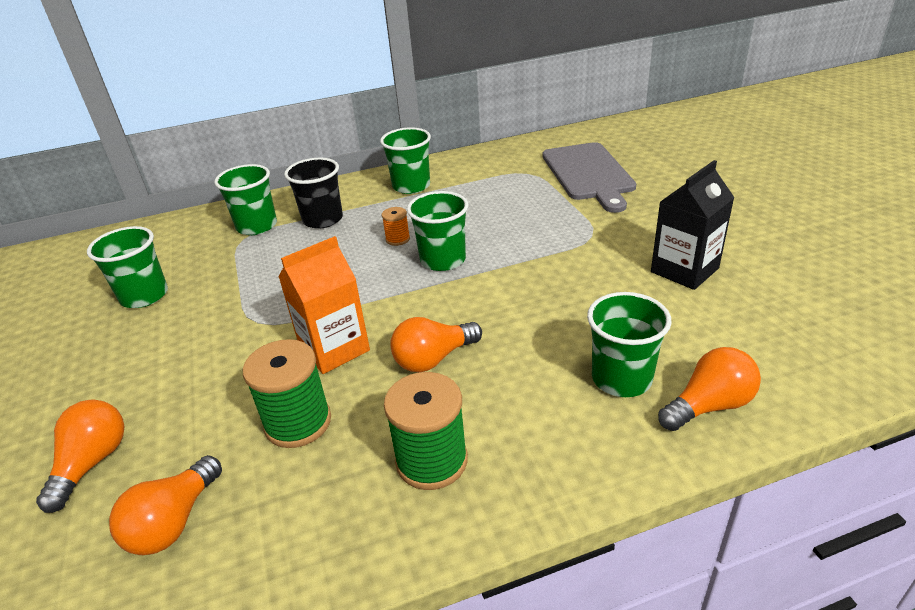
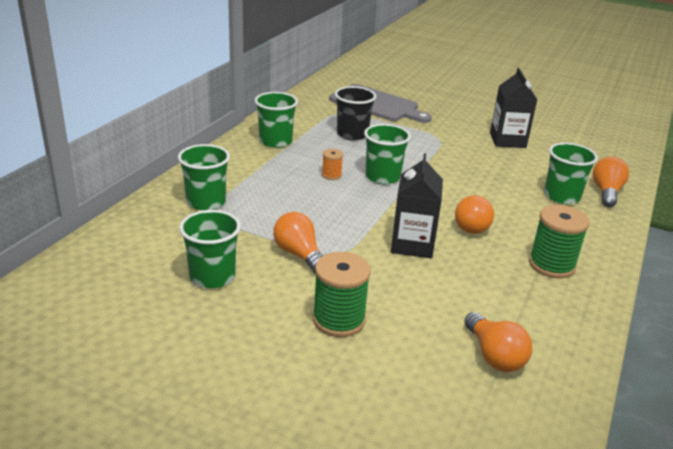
camera: 50 degrees left, 5 degrees down
orange light bulb [36,400,124,513] -> orange light bulb moved to [273,212,322,274]
green spool [243,339,331,448] -> green spool moved to [313,252,371,337]
orange carton [279,236,370,374] -> black carton [391,153,443,258]
black cup [284,158,343,229] -> black cup moved to [335,86,376,140]

